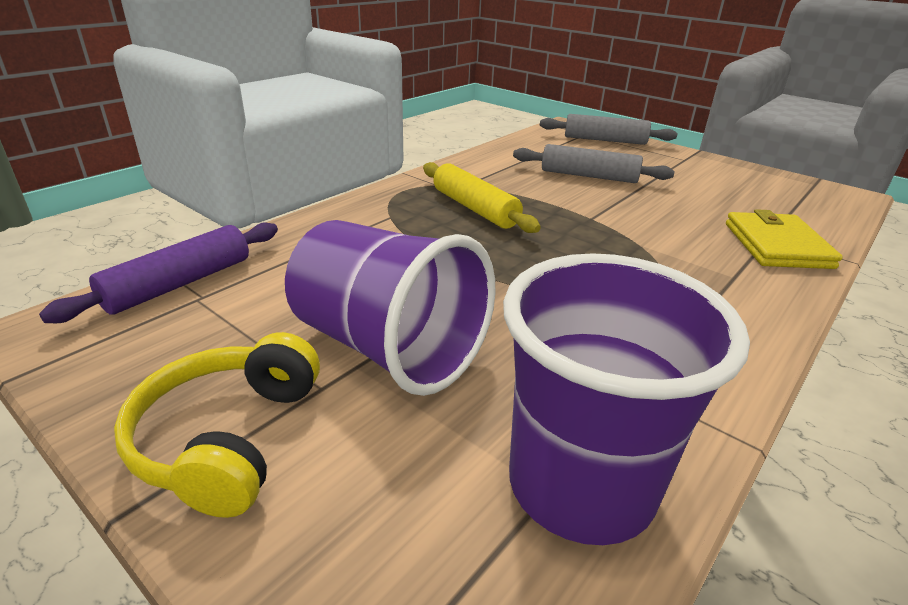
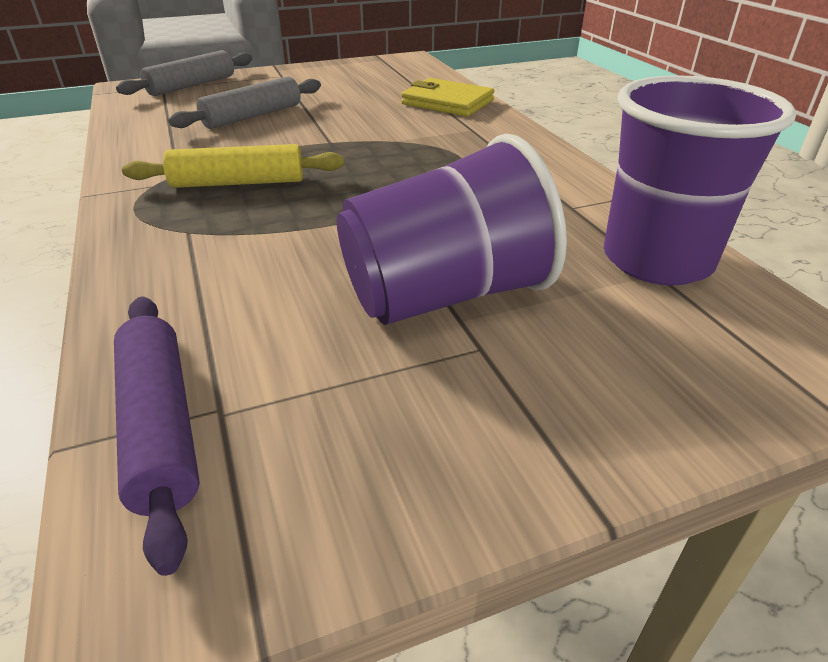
camera: 60 degrees left, 5 degrees up
yellow headphones [114,332,320,518] -> none

